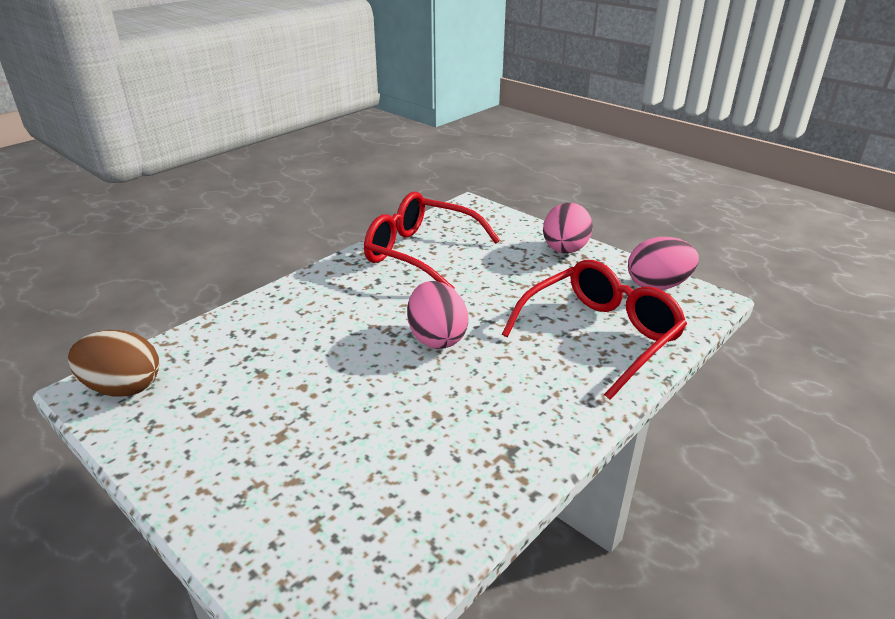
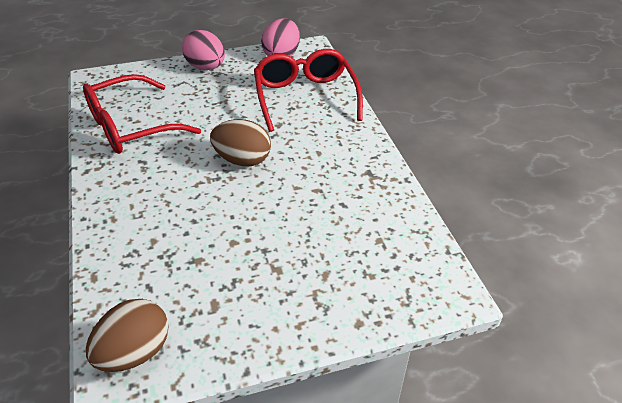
camera: 60 degrees left, 10 degrees up
pink egg [407,281,468,349] -> brown egg [210,119,271,166]

